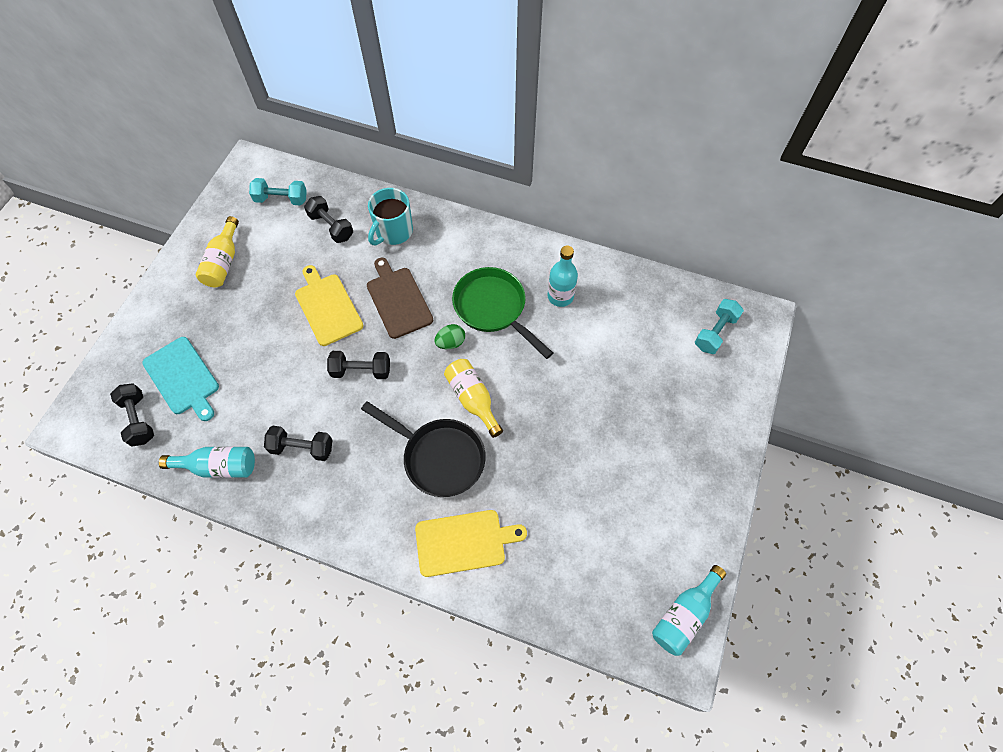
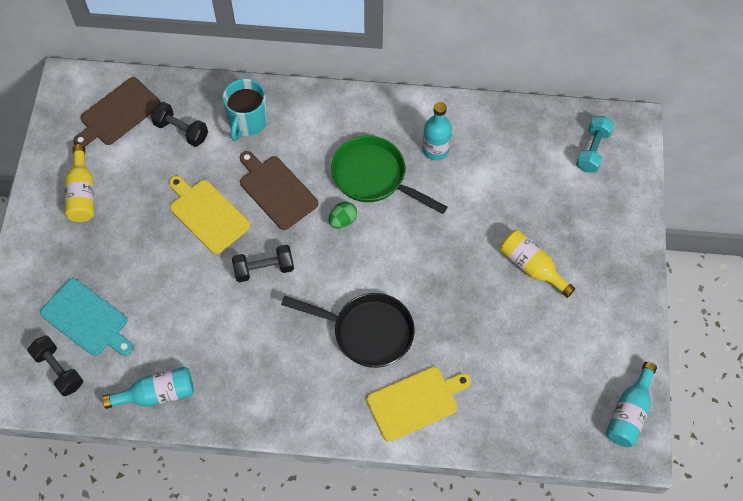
camera: 15 degrees left, 0 degrees up
turquoise dumbbell [249,178,307,205] -> brown cutting board [73,77,161,146]
black dumbbell [264,426,332,461] -> none
yellow bottle [444,359,503,438] -> yellow bottle moved to [500,230,575,298]

